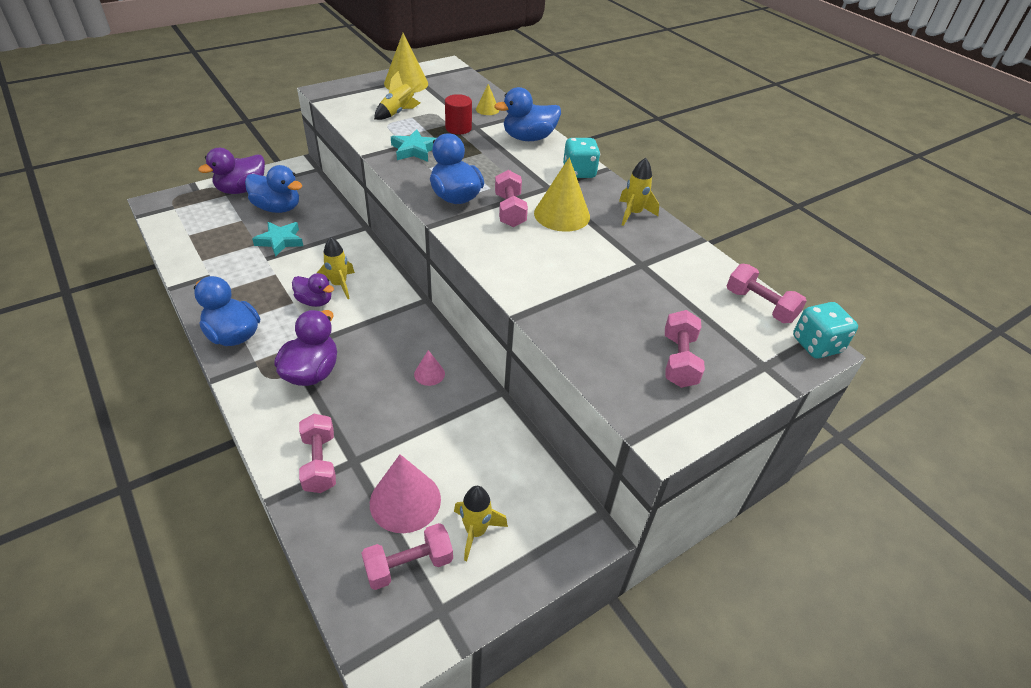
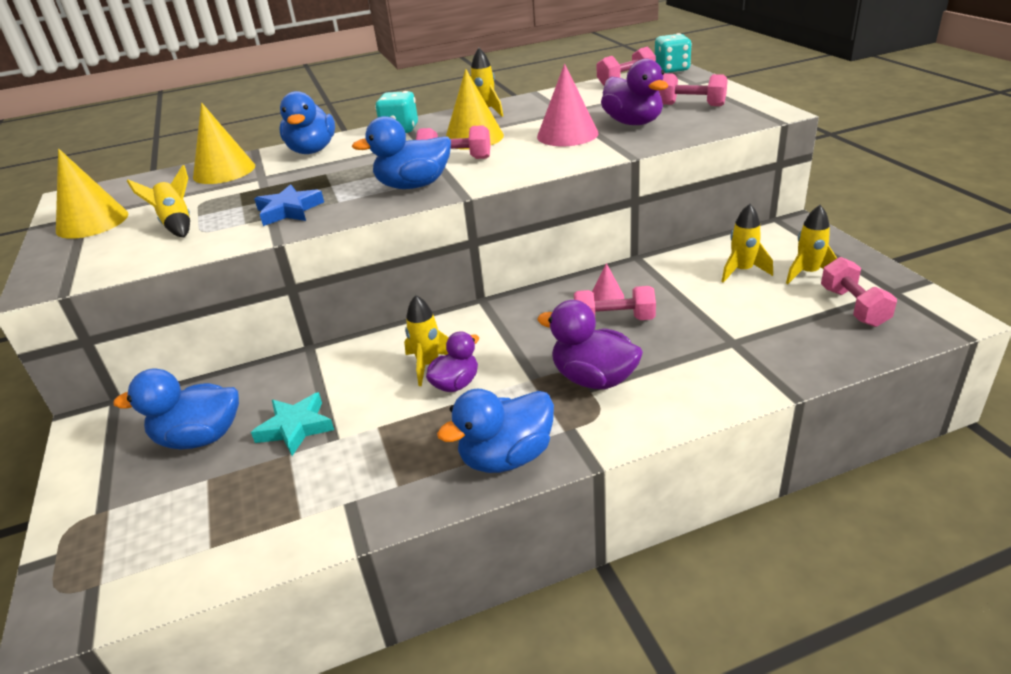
camera: 70 degrees left, 10 degrees down
purple duck [198,148,265,194] -> purple duck moved to [601,59,668,125]
blue duck [245,165,303,213] -> blue duck turned 135 degrees counterclockwise [113,368,239,449]
pink dumbbell [299,414,336,493] -> pink dumbbell moved to [574,286,656,320]
pink cone [370,454,441,533] -> pink cone moved to [537,64,598,146]
turquoise star [391,129,436,162] -> blue star [254,184,324,226]
red cylinder [445,94,472,134] -> none
yellow cone [476,84,499,115] -> yellow cone [193,103,255,184], size x1.95
none -> yellow rocket [721,204,773,283]

